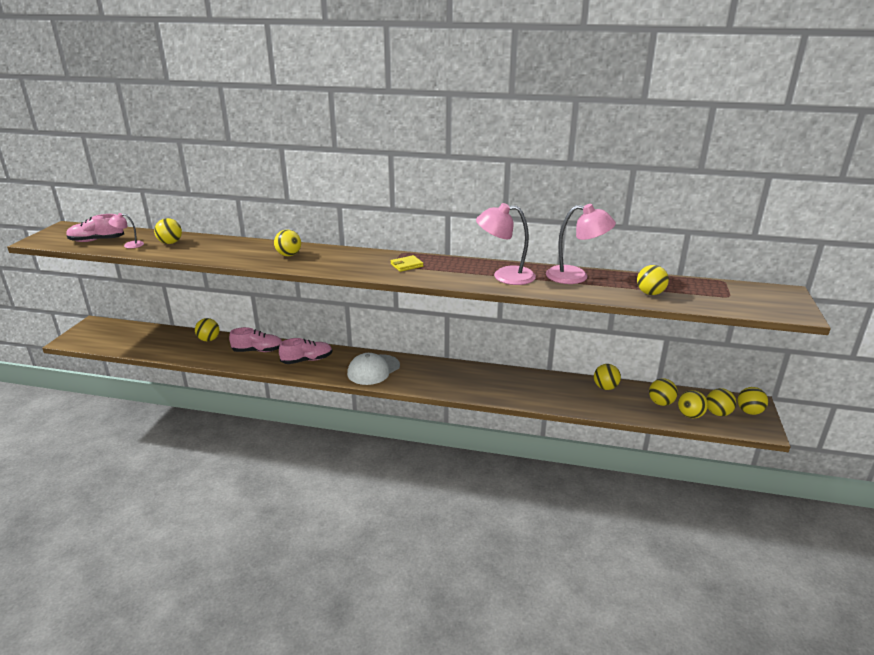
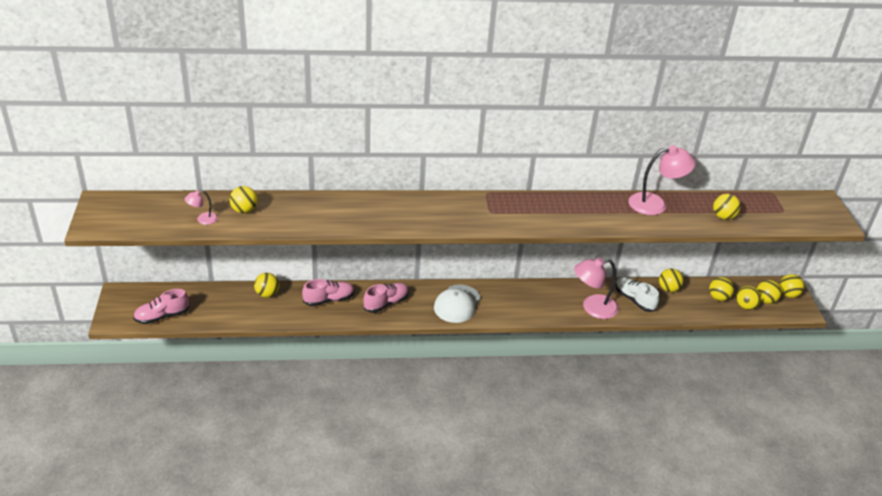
camera: 20 degrees left, 10 degrees up
pink shoe [66,214,124,242] -> pink shoe moved to [133,289,189,324]
yellow ball [274,230,301,256] -> none
yellow wallet [390,255,424,272] -> none
pink lamp [476,203,536,285] -> pink lamp moved to [574,257,619,319]
none -> white shoe [616,277,659,312]

